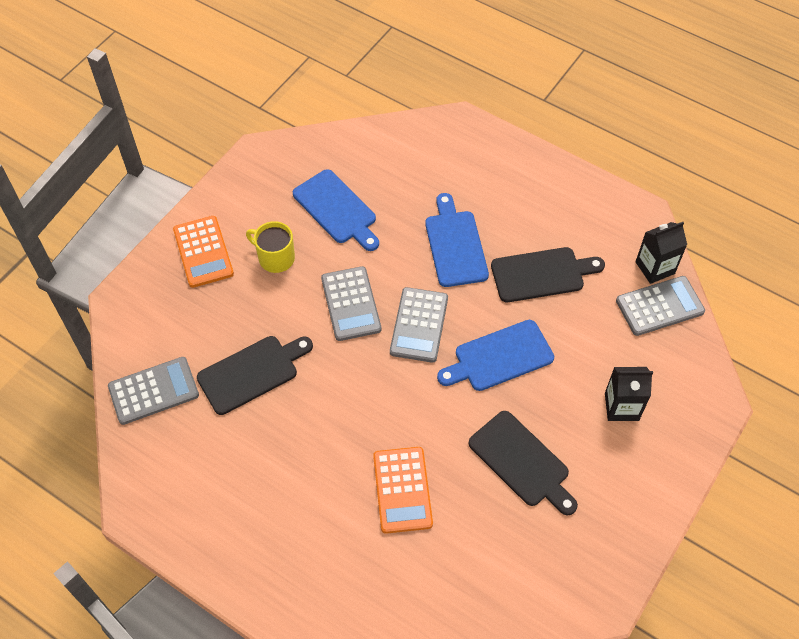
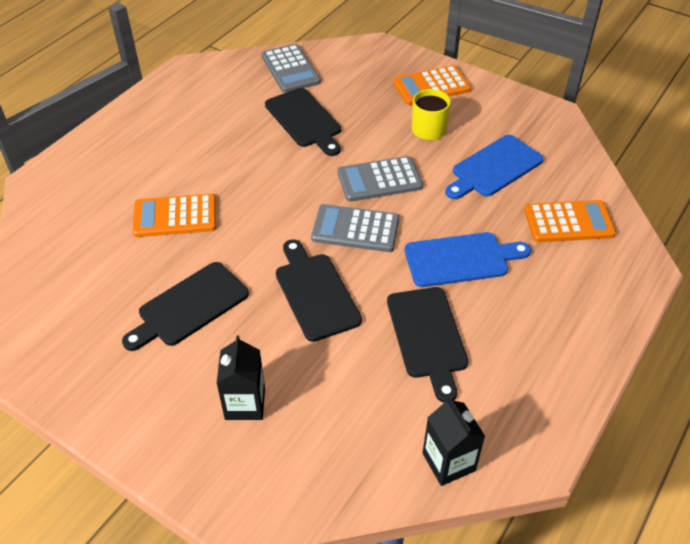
camera: 90 degrees right, 10 degrees down
blue cutting board [437,320,554,391] -> black cutting board [276,239,362,342]
grey calculator [616,276,705,336] -> none
none -> orange calculator [524,200,616,242]

